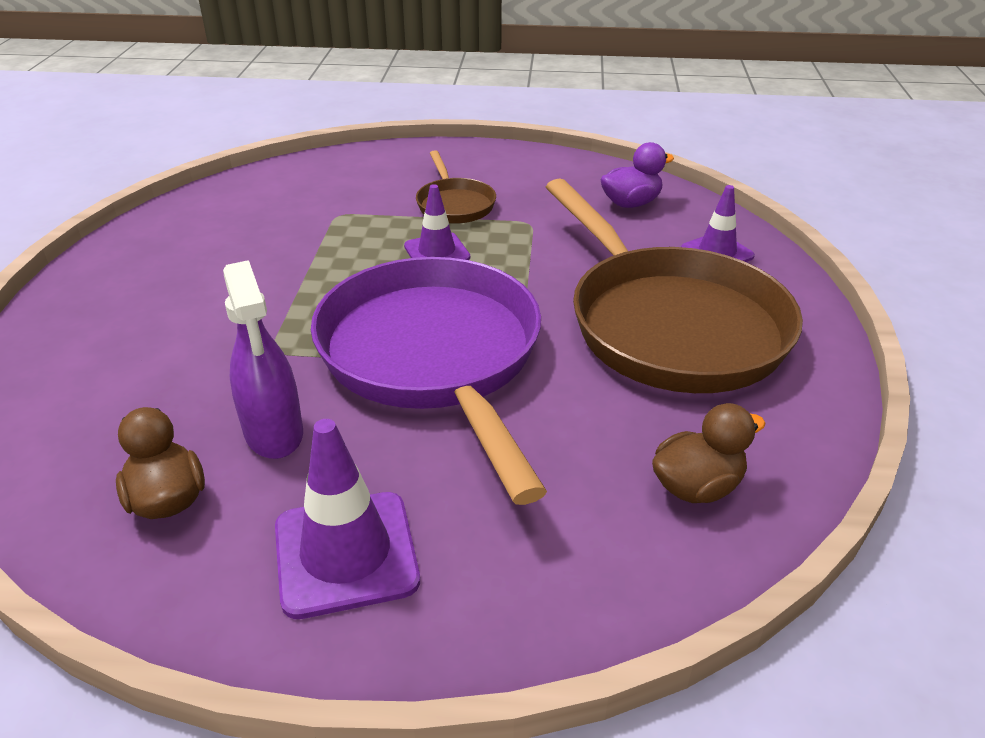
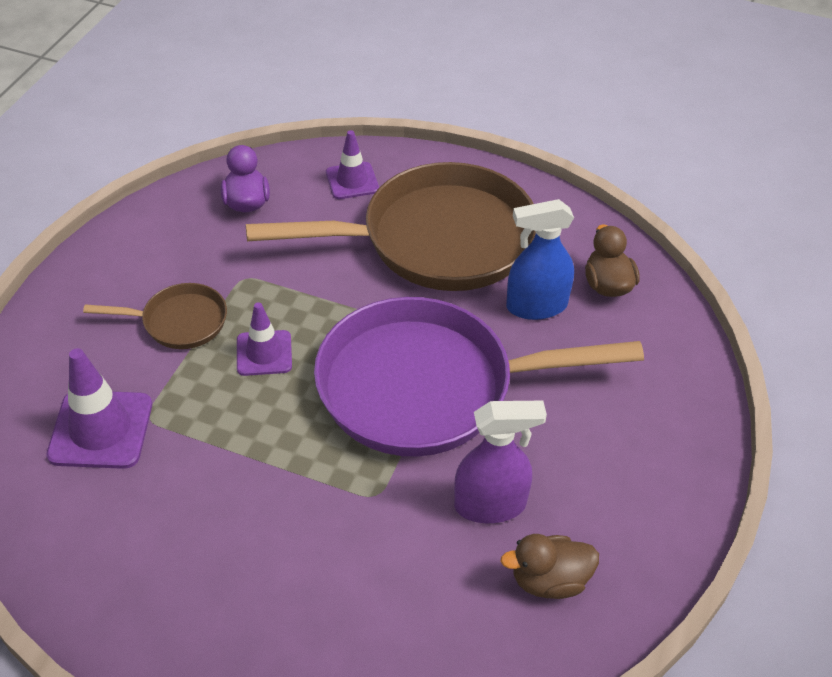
camera: 75 degrees left, 10 degrees up
purple traffic cone [275,419,420,619] -> purple traffic cone moved to [46,348,152,469]
none -> blue spray bottle [506,199,574,320]

